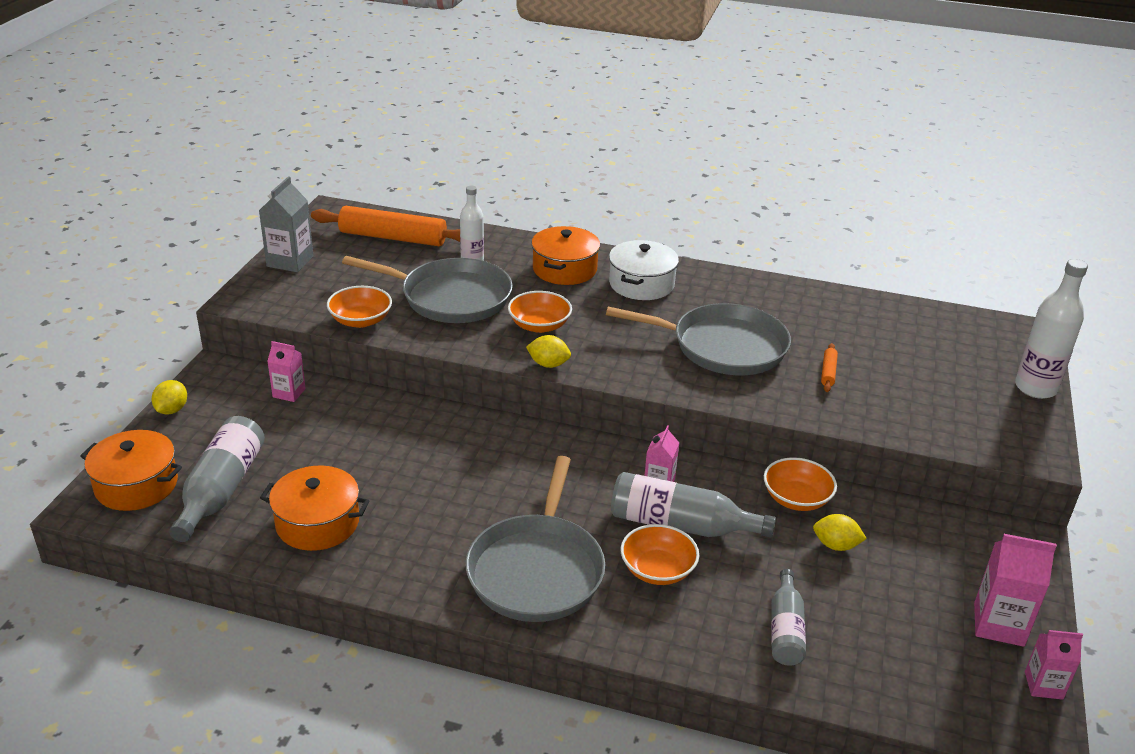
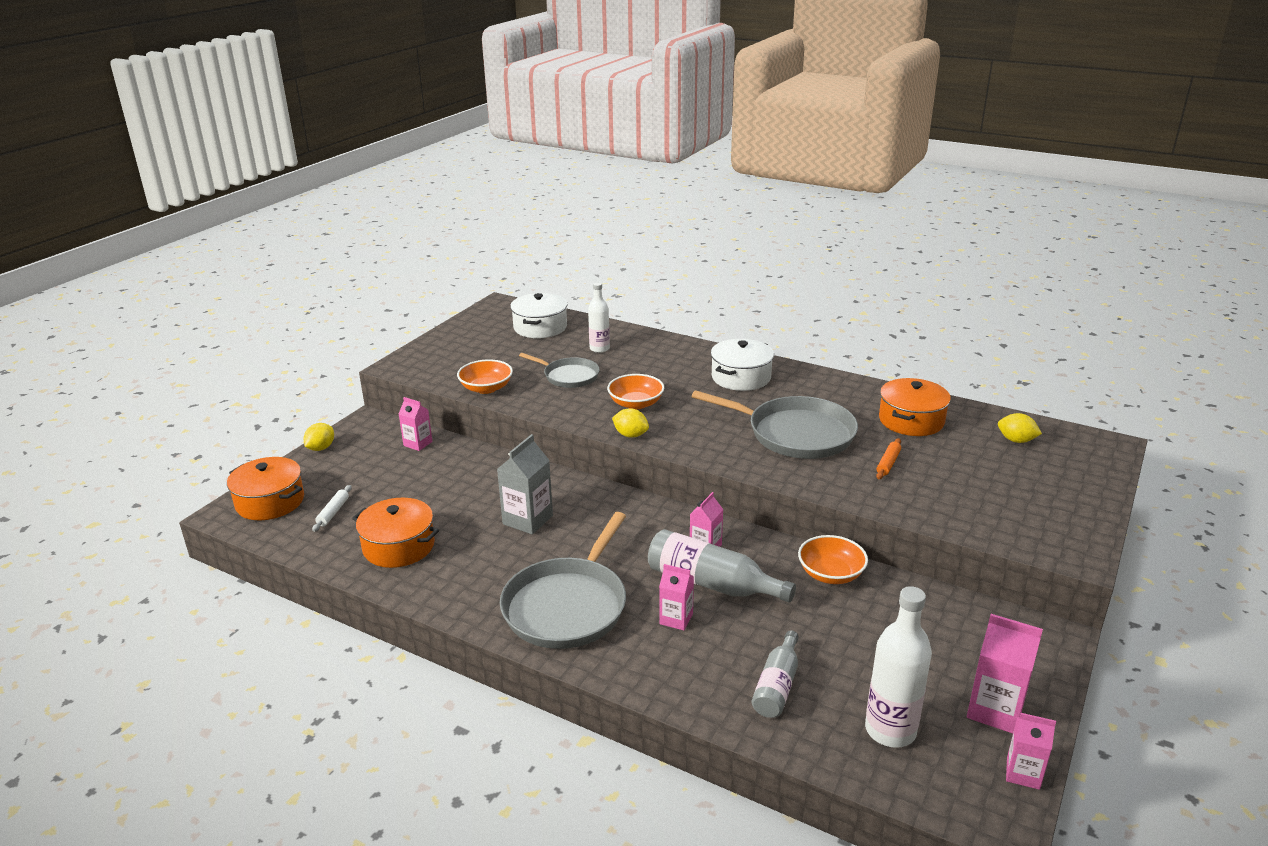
camera: 15 degrees right, 5 degrees down
grey bottle [169,416,265,542] -> white rolling pin [312,485,352,532]
grey carton [259,176,313,272] -> grey carton moved to [497,434,553,534]
orange rolling pin [311,206,460,246] -> white pot [510,293,568,338]
grey pan [342,256,513,323] -> grey pan [519,353,600,388], size x0.58
orange pot [531,226,600,285] -> orange pot moved to [879,378,951,436]
orange bowl [621,524,699,585] -> pink carton [659,564,694,630]
yellow lemon [813,514,867,551] -> yellow lemon moved to [998,413,1042,443]
white bottle [1015,259,1088,399] -> white bottle moved to [865,586,932,748]

